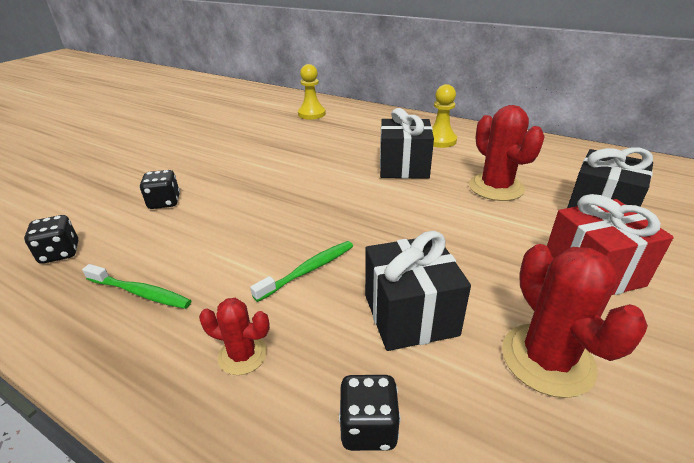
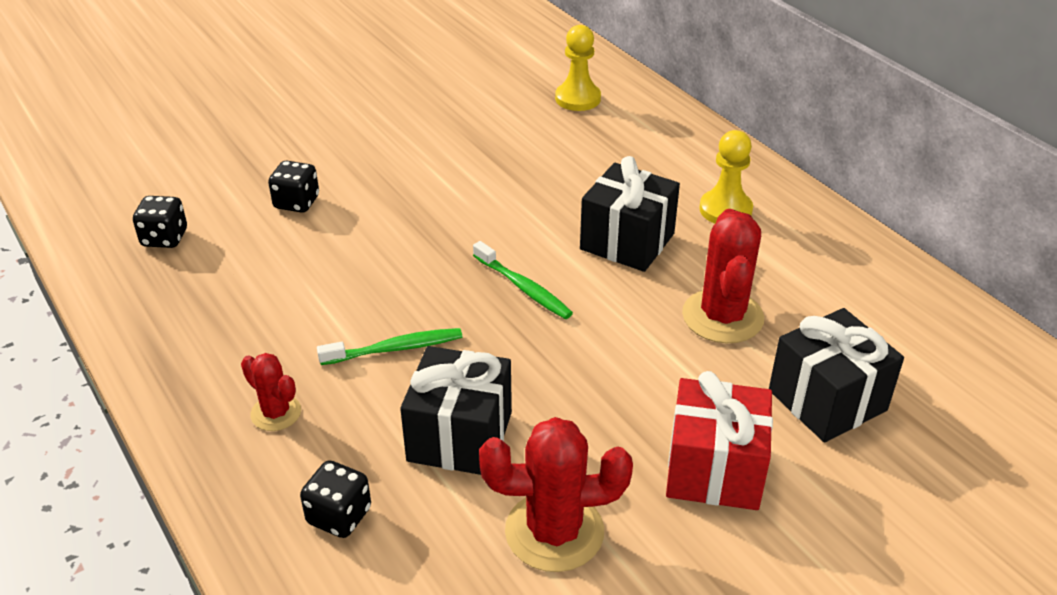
camera: 25 degrees right, 5 degrees up
green toothbrush [82,264,192,309] -> green toothbrush moved to [473,241,573,319]
red cactus [502,244,648,398] -> red cactus turned 75 degrees clockwise [479,417,633,572]

